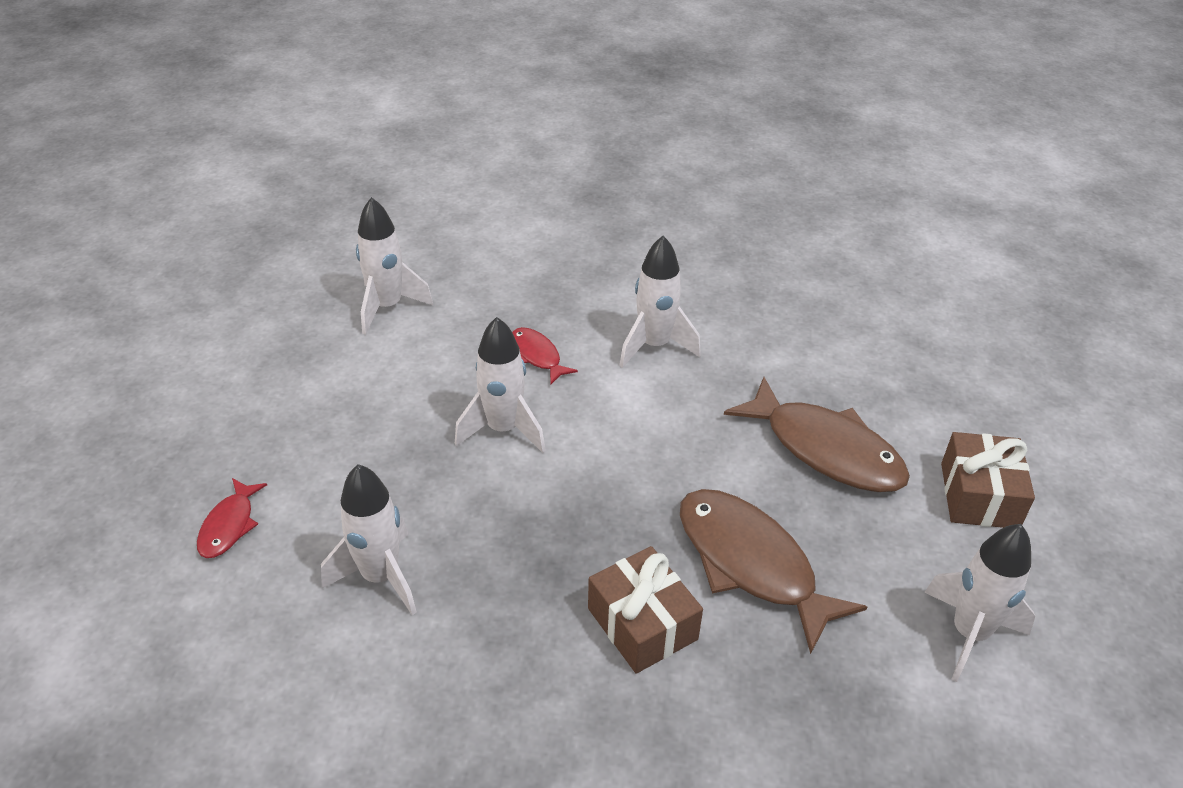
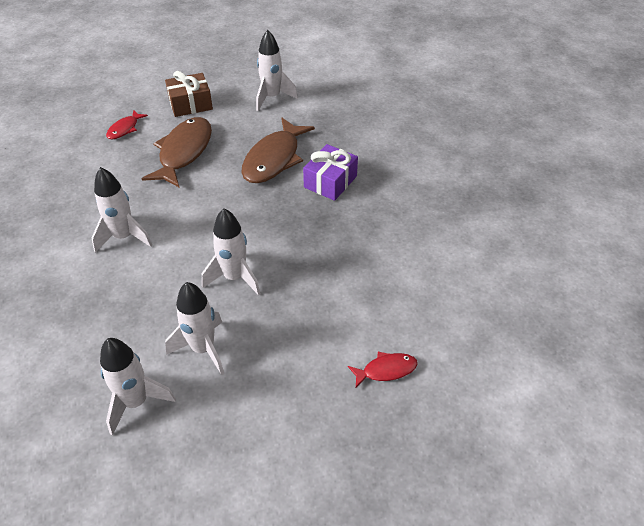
camera: 115 degrees left, 5 degrees up
white rocket [321,464,417,615] -> white rocket moved to [165,282,224,375]
red fish [512,327,578,385] -> red fish moved to [106,110,148,139]
brown gift [588,546,703,674] -> purple gift [303,144,358,201]

